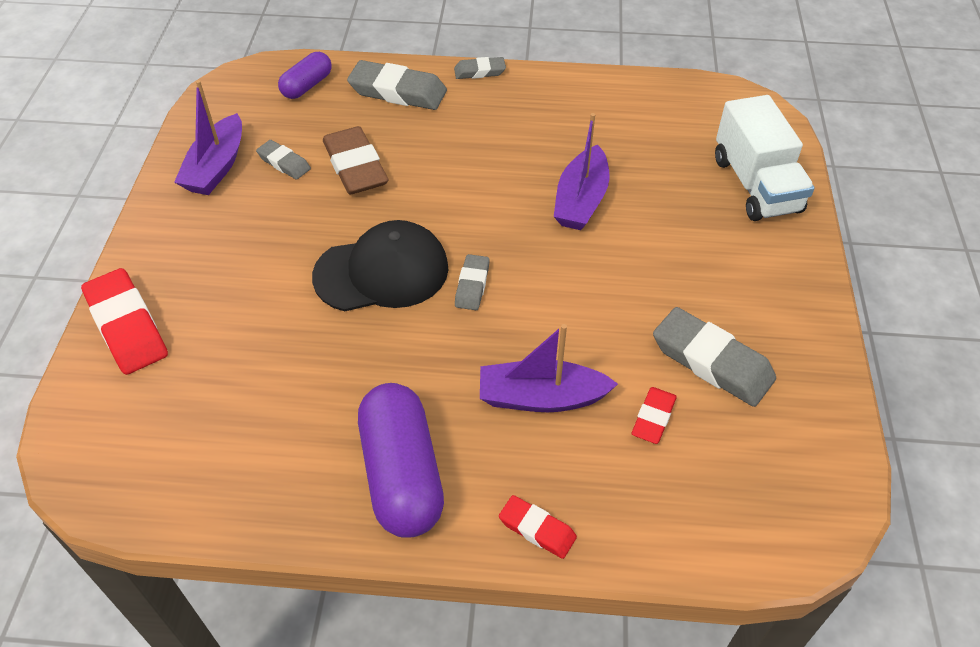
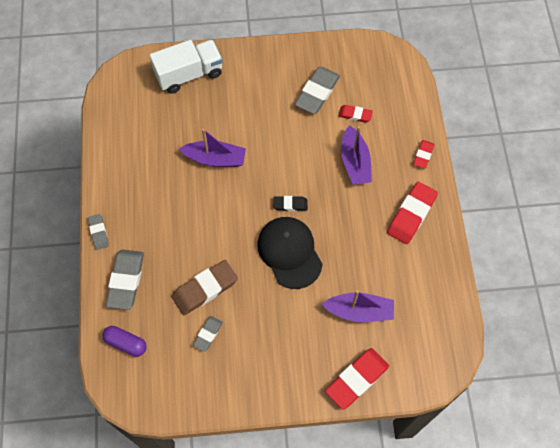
camera: 100 degrees left, 15 degrees up
purple boat [174,80,242,195] -> purple boat moved to [321,290,394,322]
purple capsule [358,383,444,538] -> red eraser [387,182,438,244]
grey eraser [455,254,490,310] -> black eraser [273,196,308,211]

